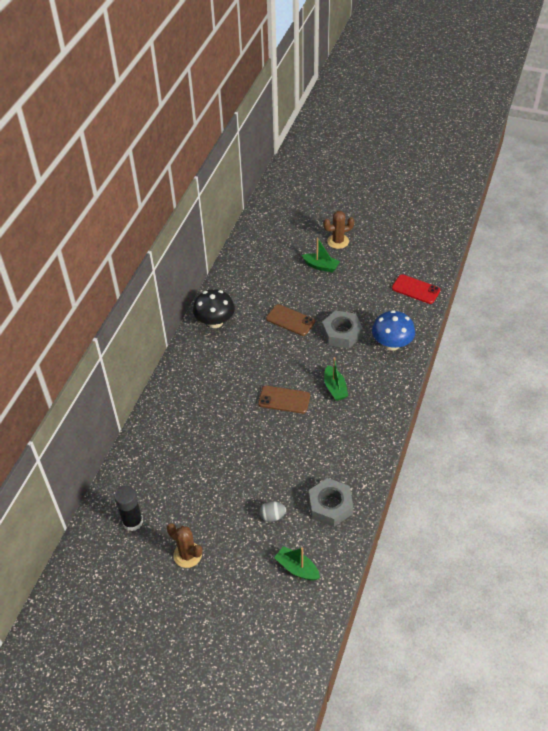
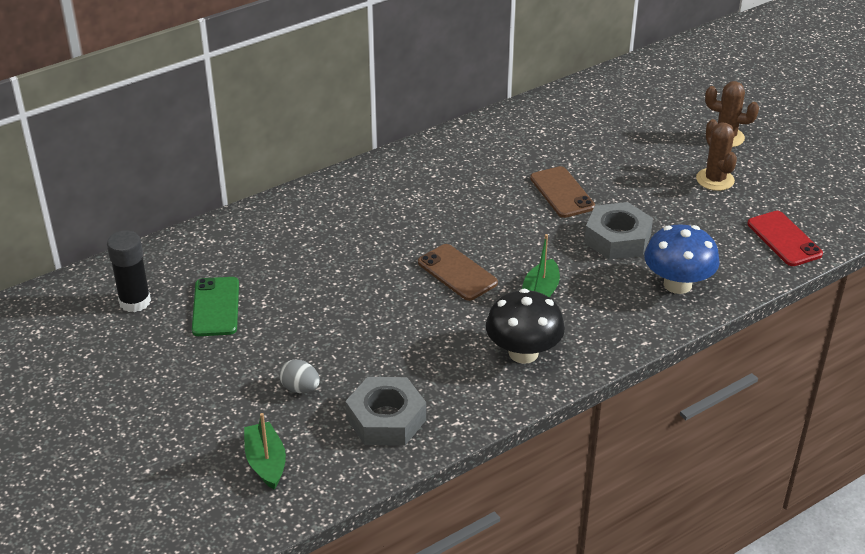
camera: 35 degrees right, 10 degrees down
brown cactus [167,523,202,568] -> brown cactus moved to [696,119,737,191]
black mushroom [193,289,235,328] -> black mushroom moved to [486,289,565,364]
green boat [302,237,340,272] -> none
none -> green phone [192,277,239,336]

